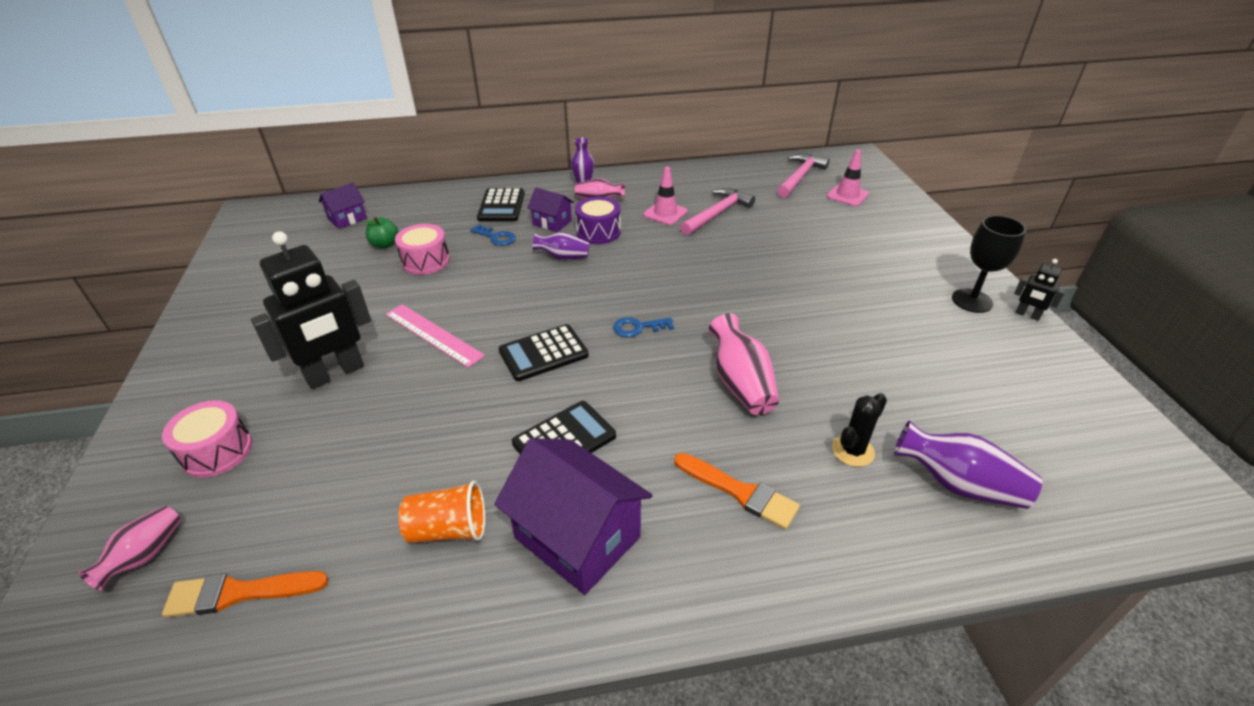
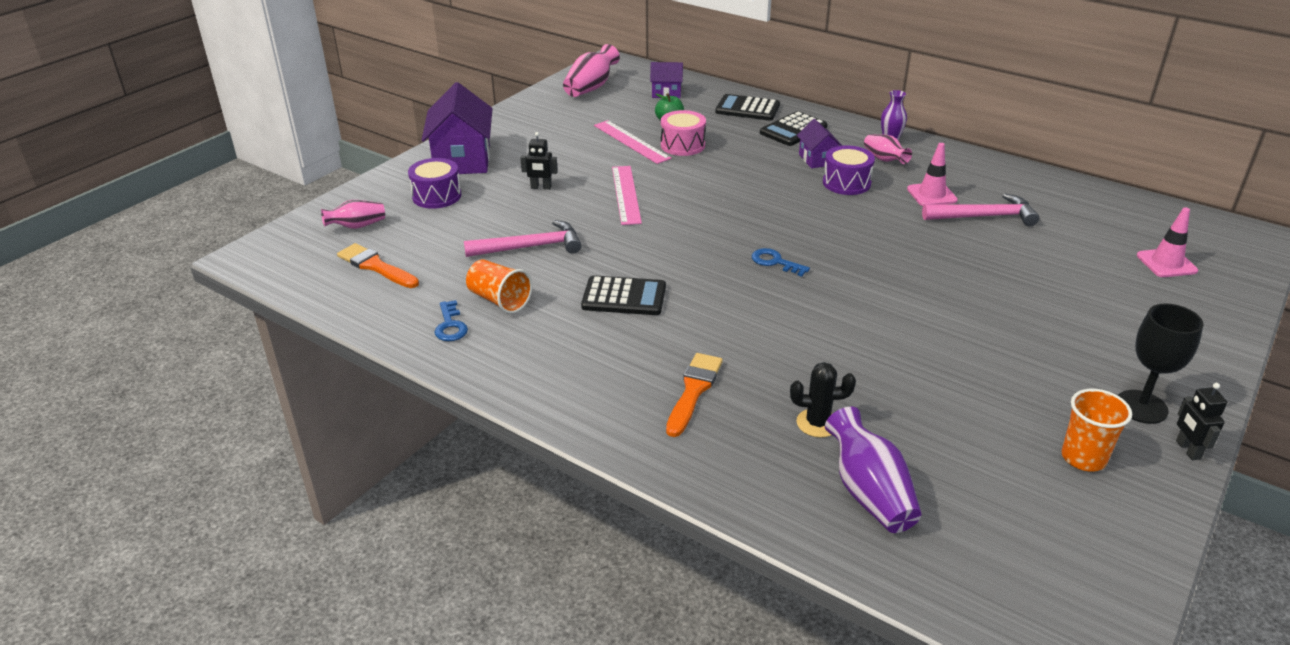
camera: 45 degrees right, 5 degrees down
pink drum [162,400,252,478] -> purple drum [408,158,461,209]
black robot [251,231,371,389] -> black robot [521,132,558,190], size x0.45
blue key [470,224,516,246] -> blue key moved to [435,300,468,341]
purple house [494,438,653,595] -> purple house moved to [422,82,493,174]
black calculator [499,324,589,381] -> black calculator moved to [715,94,780,121]
purple vase [533,232,590,259] -> none
orange brush [674,453,800,529] -> orange brush turned 150 degrees counterclockwise [666,353,723,437]
pink vase [709,313,779,415] -> pink vase moved to [563,44,620,97]
pink hammer [777,154,830,198] -> pink hammer moved to [464,220,582,257]
none -> pink ruler [594,120,672,164]
none -> orange cup [1062,389,1132,472]

